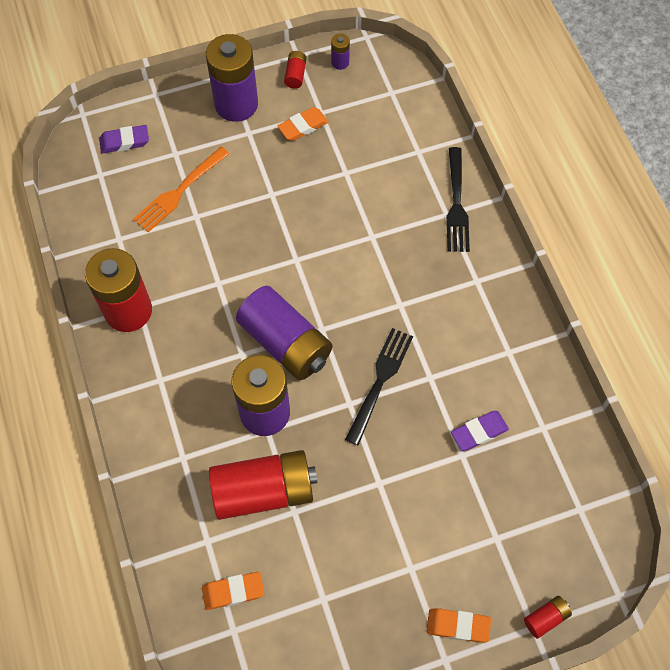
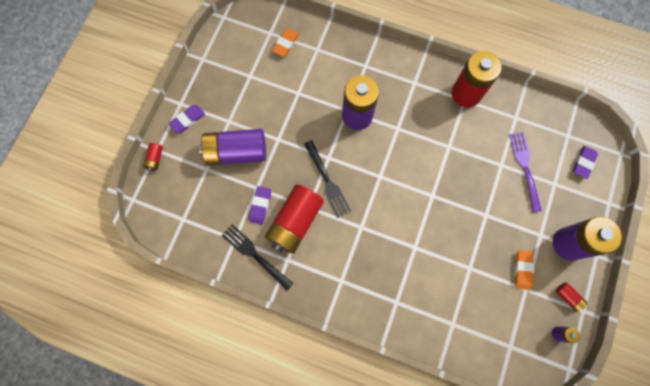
camera: 130 degrees right, 10 degrees up
orange fork [133,147,230,232] -> purple fork [509,132,542,212]
red battery [209,450,318,520] -> red battery moved to [265,184,324,254]
purple battery [236,286,333,380] -> purple battery moved to [199,129,266,166]
orange eraser [427,608,491,642] -> purple eraser [168,105,205,133]
black fork [446,147,470,252] -> black fork moved to [221,224,294,291]

